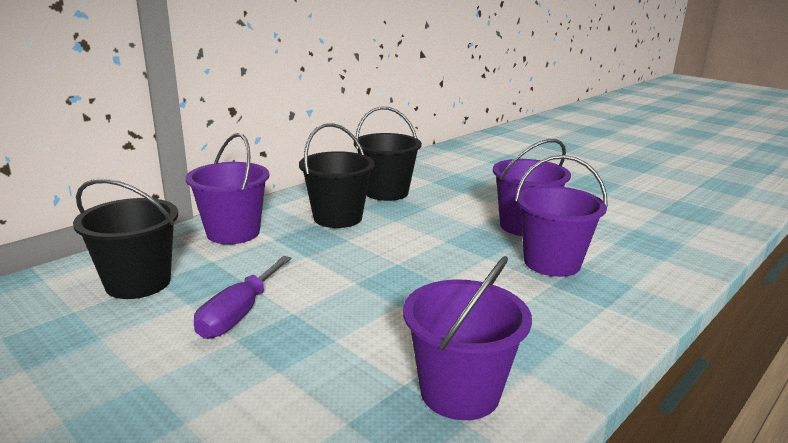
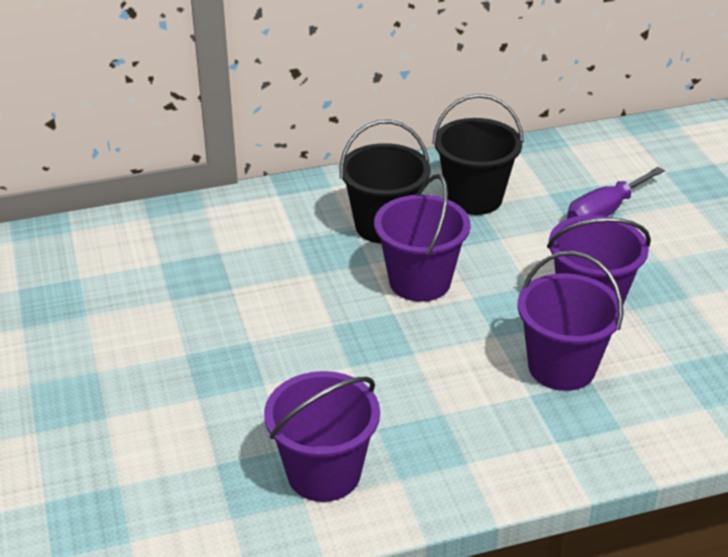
camera: 30 degrees right, 15 degrees up
black bucket [73,179,178,299] -> none
purple bucket [186,133,269,244] -> purple bucket moved to [374,174,471,302]
purple screwdriver [194,256,291,339] -> purple screwdriver moved to [567,167,665,219]

